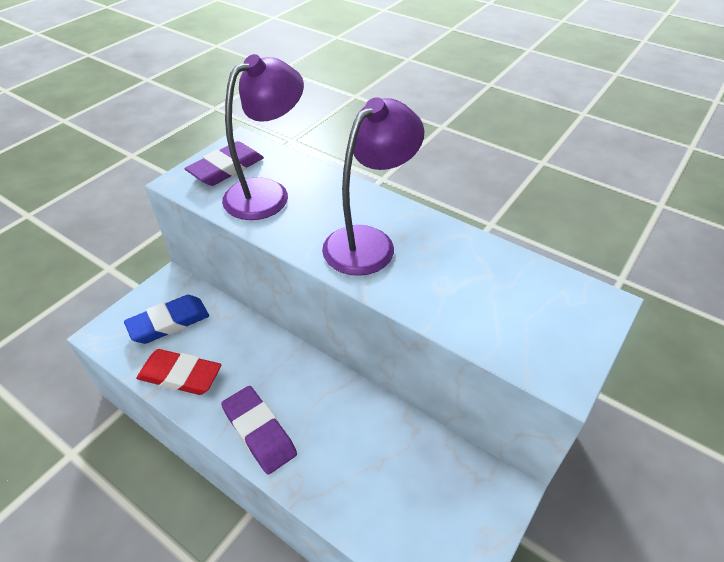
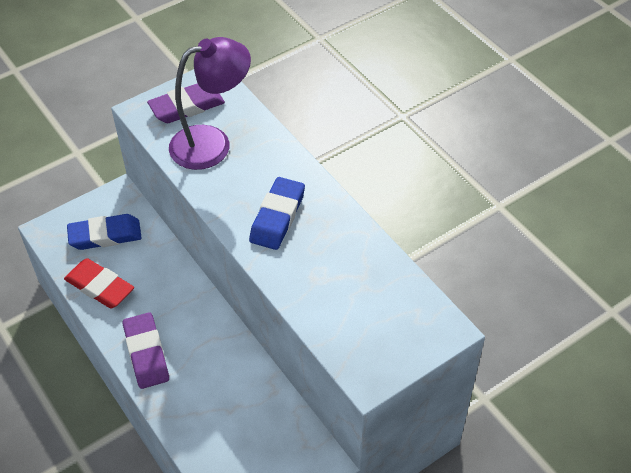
camera: 20 degrees right, 5 degrees up
purple lamp [322,97,424,276] -> blue eraser [249,177,305,250]

